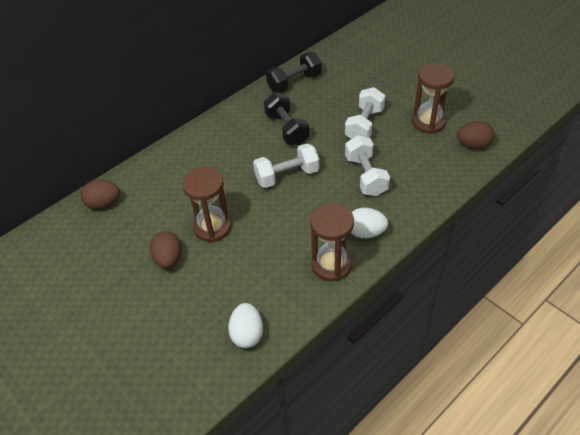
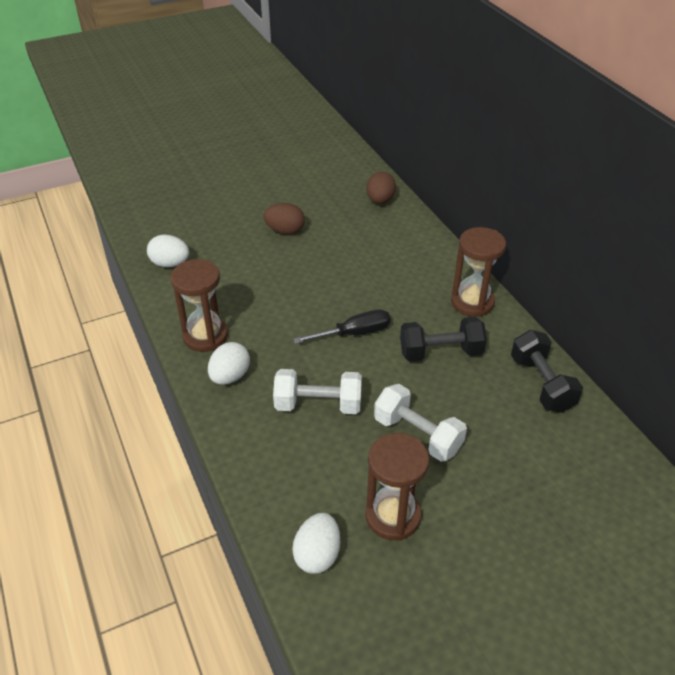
camera: 105 degrees right, 5 degrees down
brown hourglass [182,167,231,243] -> brown hourglass moved to [451,227,506,317]
white dumbbell [253,143,319,188] -> black screwdriver [293,309,391,344]
brown egg [457,121,495,149] -> white egg [292,513,340,574]

